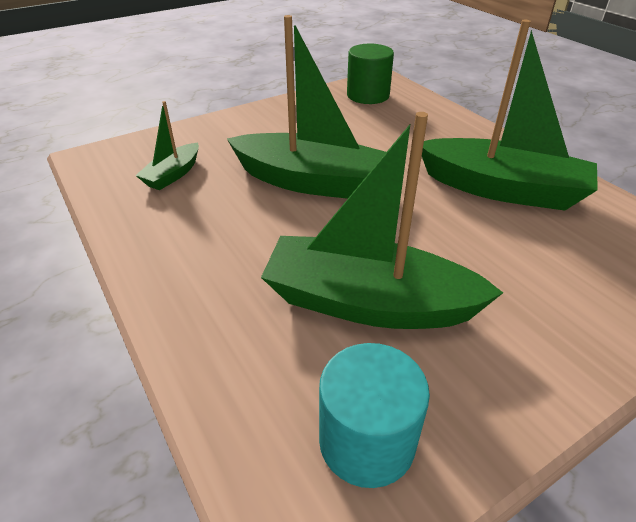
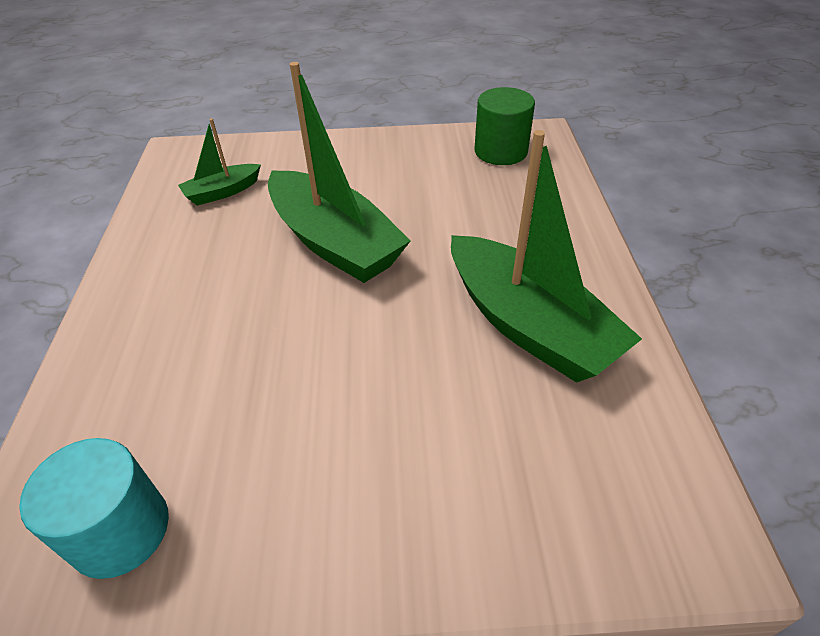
camera: 30 degrees right, 5 degrees up
green boat [261,112,503,329] -> none

